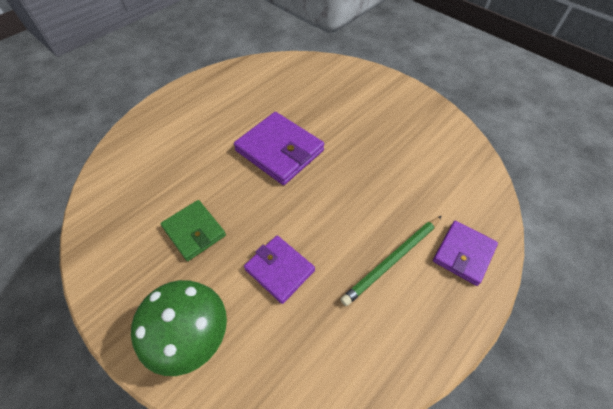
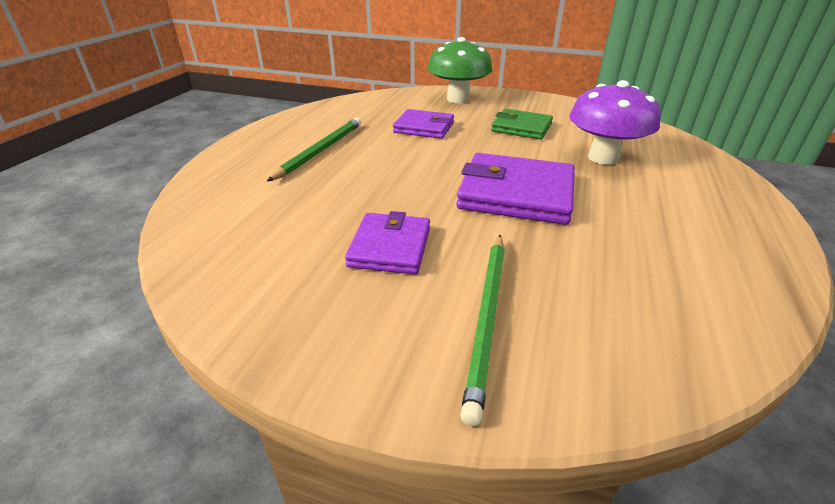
camera: 155 degrees right, 20 degrees down
purple wallet [433,221,498,286] -> purple wallet moved to [345,211,430,275]
none -> green pencil [460,235,505,426]
none -> purple mushroom [569,80,661,165]

